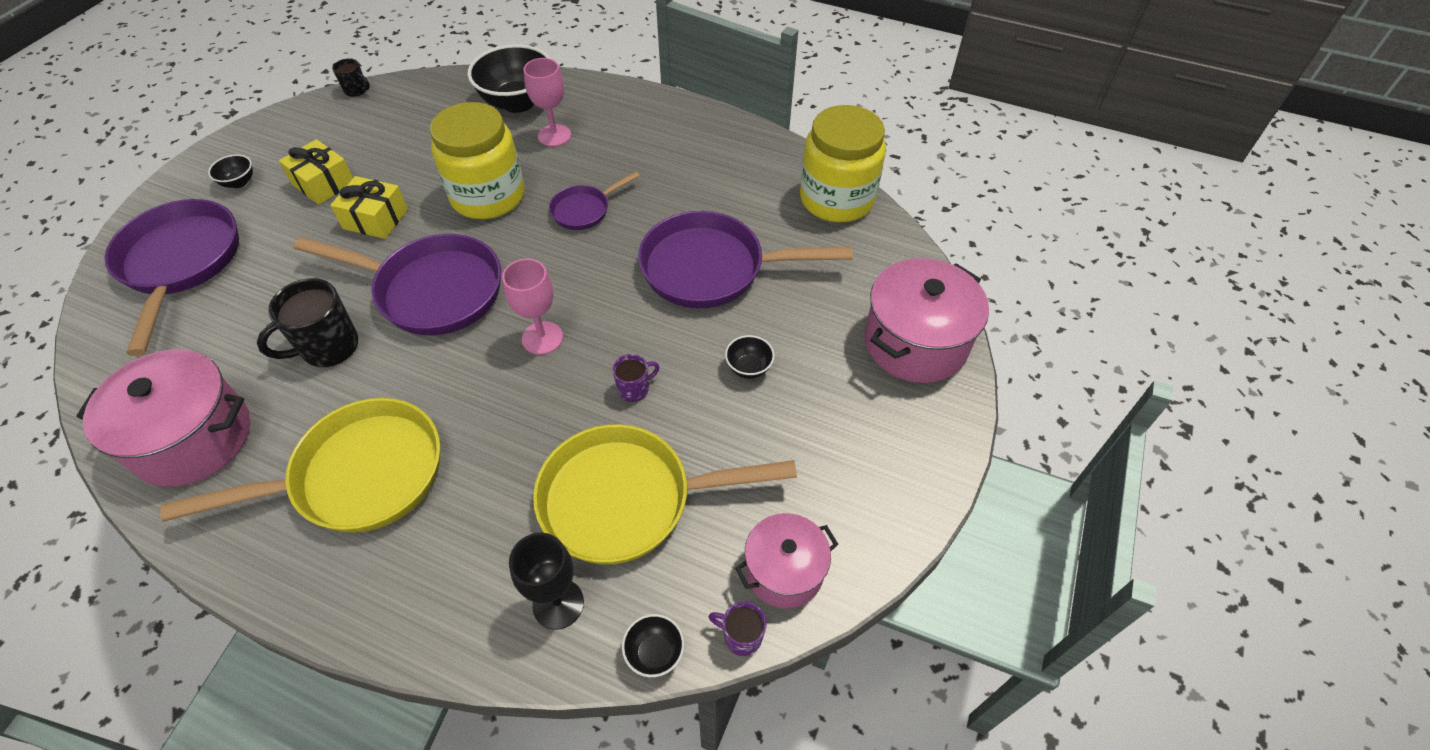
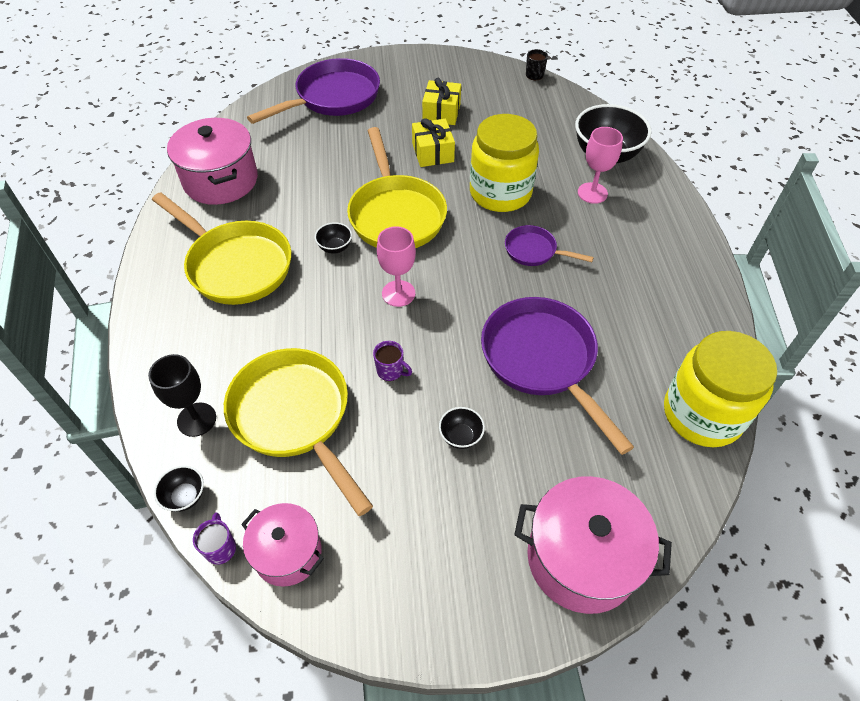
camera: 60 degrees right, 0 degrees up
black bowl [208,154,253,188] -> black bowl moved to [315,222,352,254]
black mug [257,278,358,367] -> none
purple pan [294,234,501,335] -> yellow pan [347,127,447,248]

